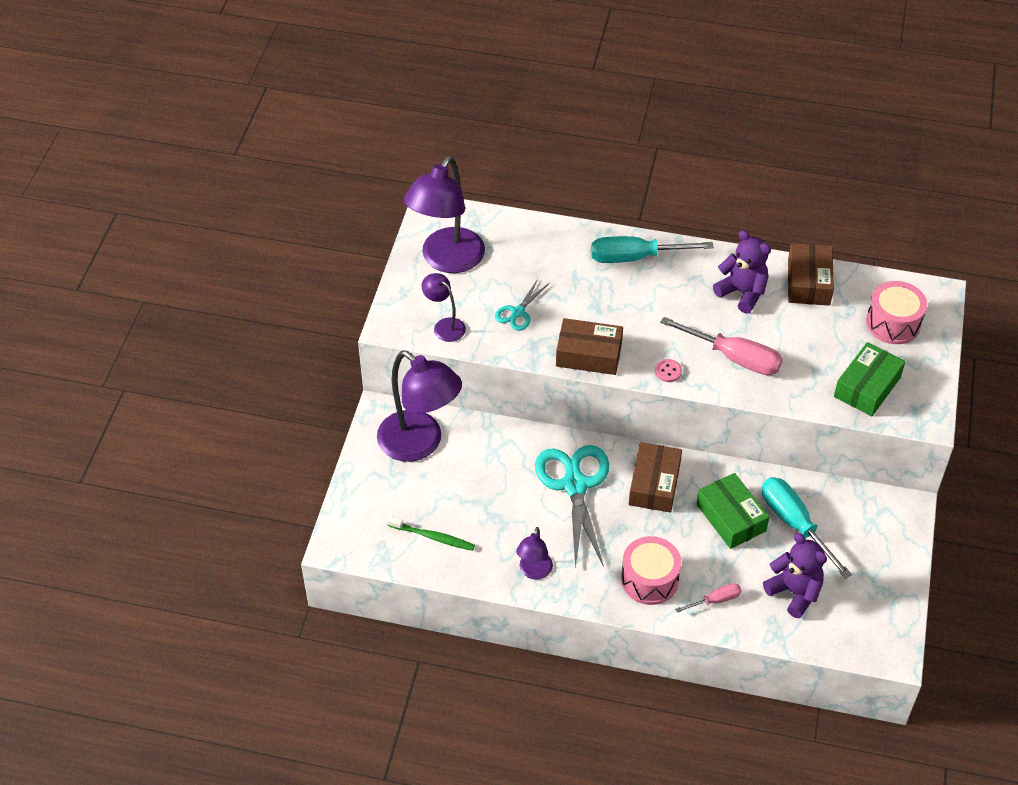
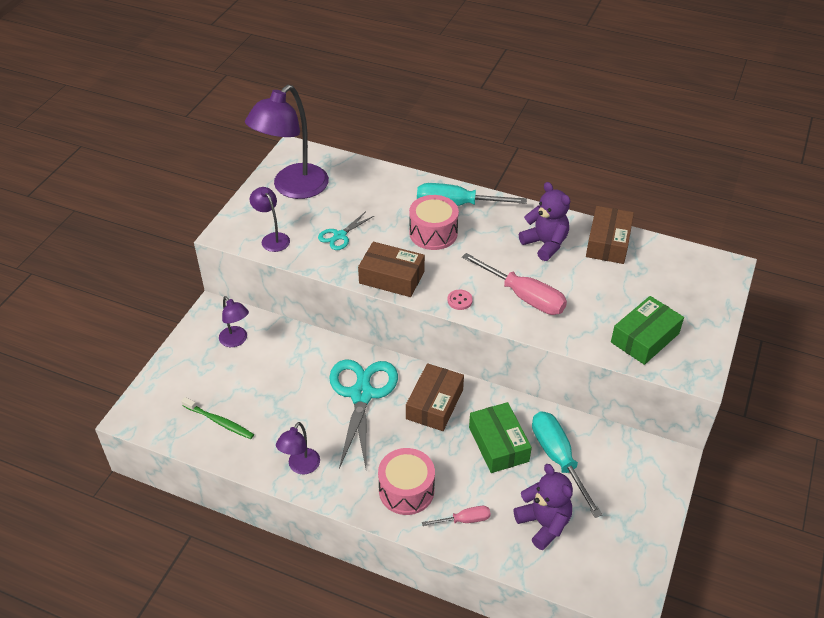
camera: 10 degrees right, 5 degrees down
purple lamp [377,351,462,462] -> purple lamp [219,296,249,347], size x0.49
pink drum [866,281,927,344] -> pink drum moved to [409,195,459,250]

